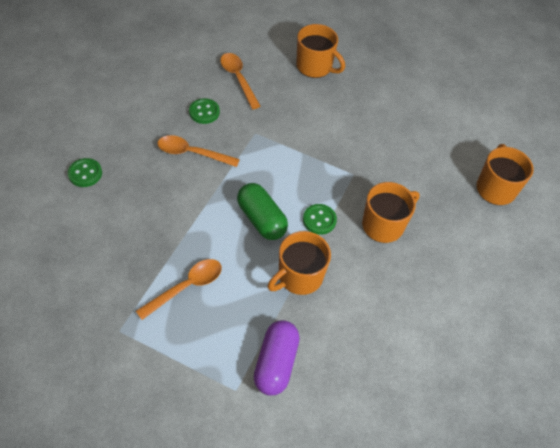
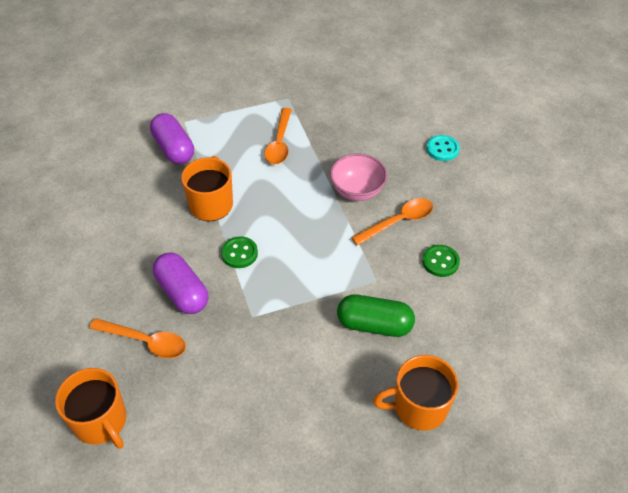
camera: 140 degrees right, 5 degrees down
green button [68,158,102,187] -> turquoise button [426,135,460,161]
orange spoon [220,53,261,109] -> orange spoon moved to [89,318,186,358]
green capsule [237,183,288,240] -> green capsule moved to [337,294,415,337]
orange mug [362,182,420,243] -> purple capsule [153,252,208,314]
none -> pink bowl [330,154,387,201]

